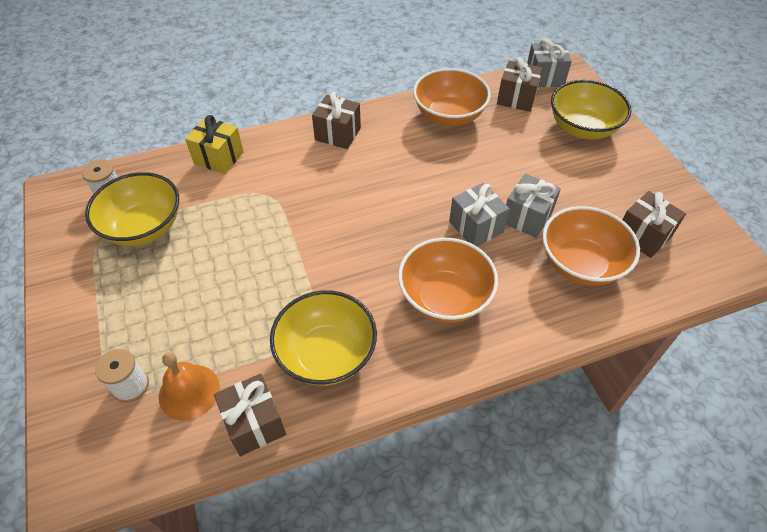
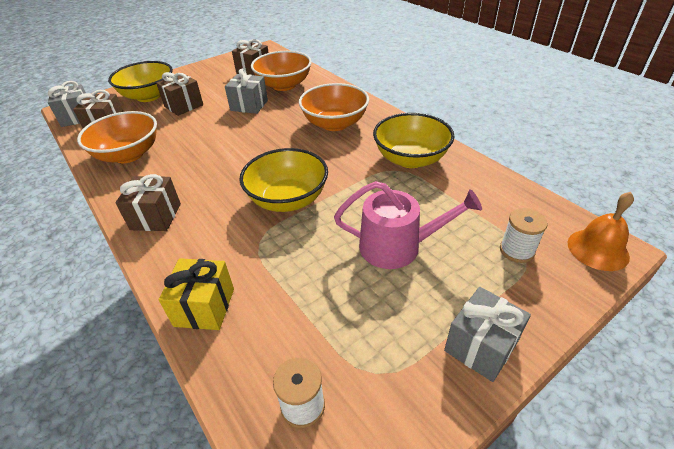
camera: 105 degrees left, 10 degrees down
yellow bowl [85,172,179,246] -> yellow bowl moved to [239,148,328,212]
orange bell [159,352,220,421] -> orange bell moved to [568,192,634,271]
brown gift [214,373,286,456] -> brown gift moved to [156,72,203,116]
grey gift [449,183,510,246] -> grey gift moved to [444,287,531,382]
none -> pink watering can [334,181,482,269]

